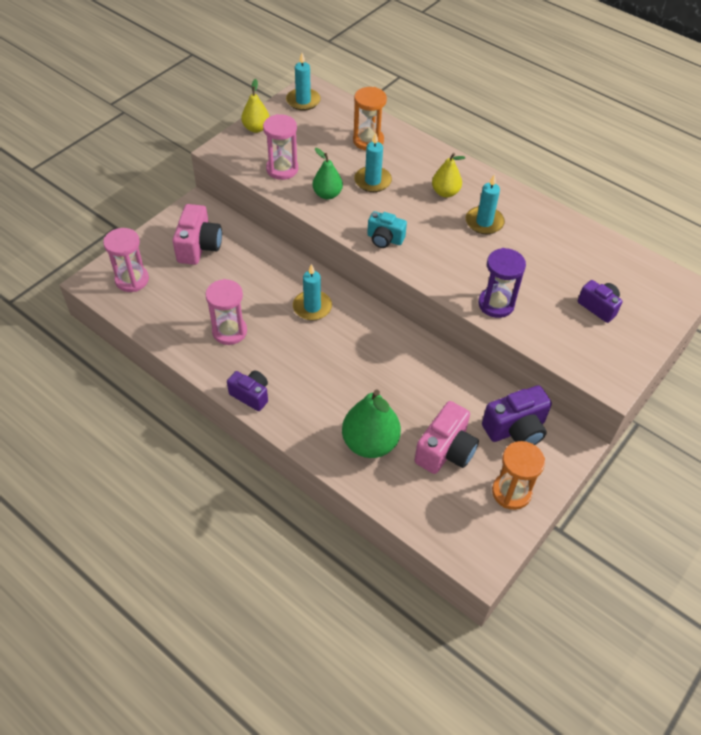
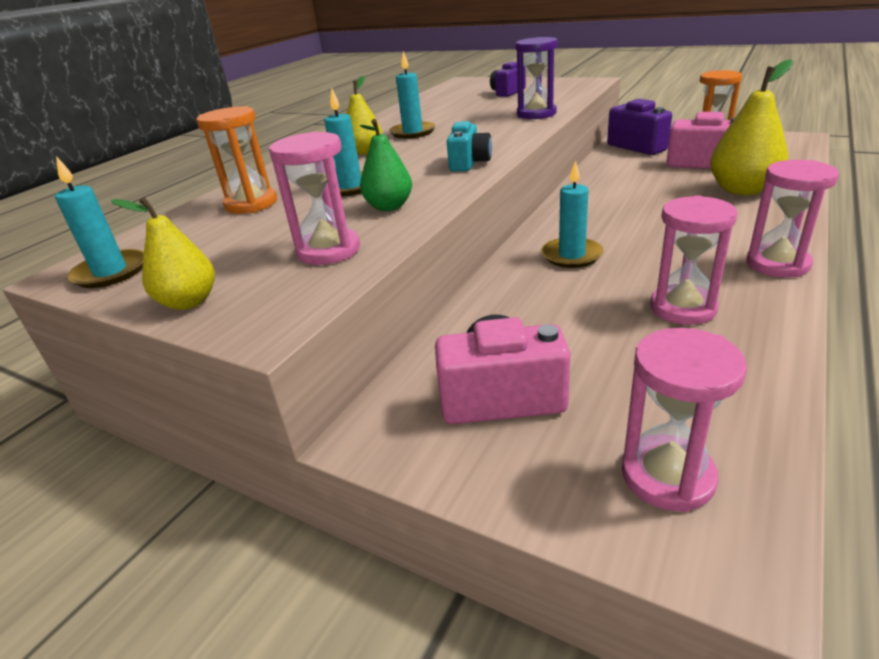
camera: 95 degrees left, 20 degrees down
purple camera [227,370,268,411] -> pink hourglass [746,160,839,277]
green pear [342,390,401,458] -> yellow pear [710,59,793,195]

